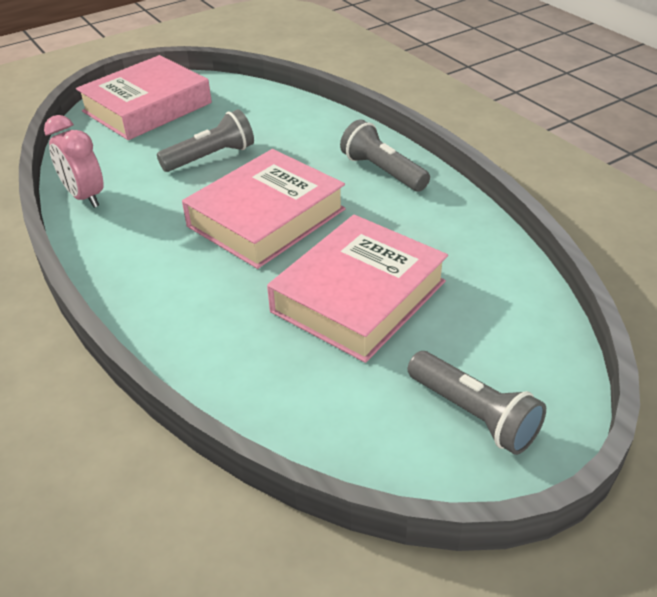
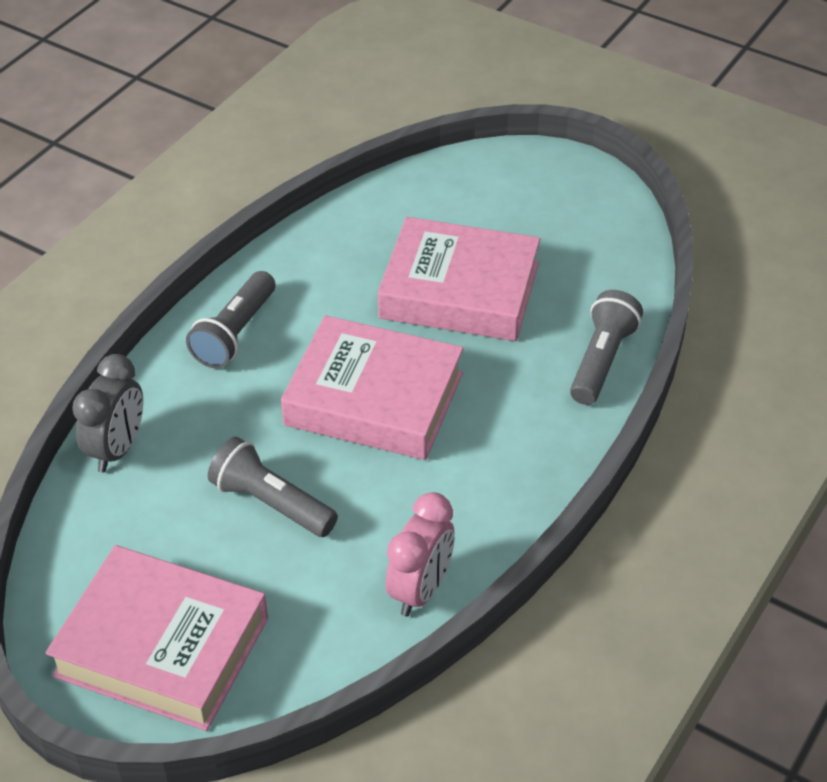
camera: 115 degrees left, 5 degrees up
grey flashlight [408,351,546,455] -> grey flashlight moved to [570,290,643,405]
none -> grey clock [72,354,143,473]

